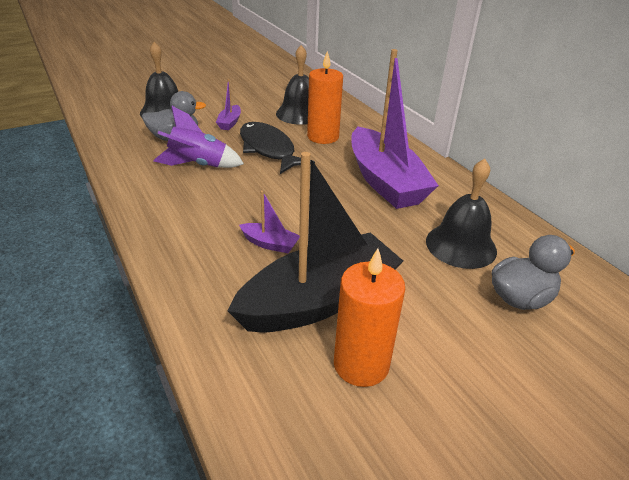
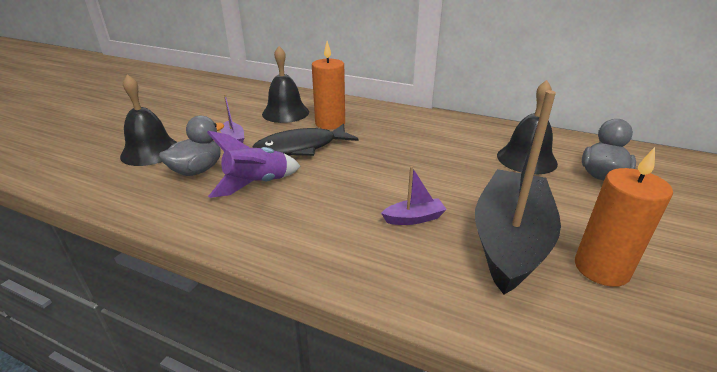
camera: 35 degrees left, 5 degrees down
black fish [240,122,315,174] -> black fish turned 45 degrees counterclockwise [252,124,358,156]
purple boat [351,49,439,209] -> none

